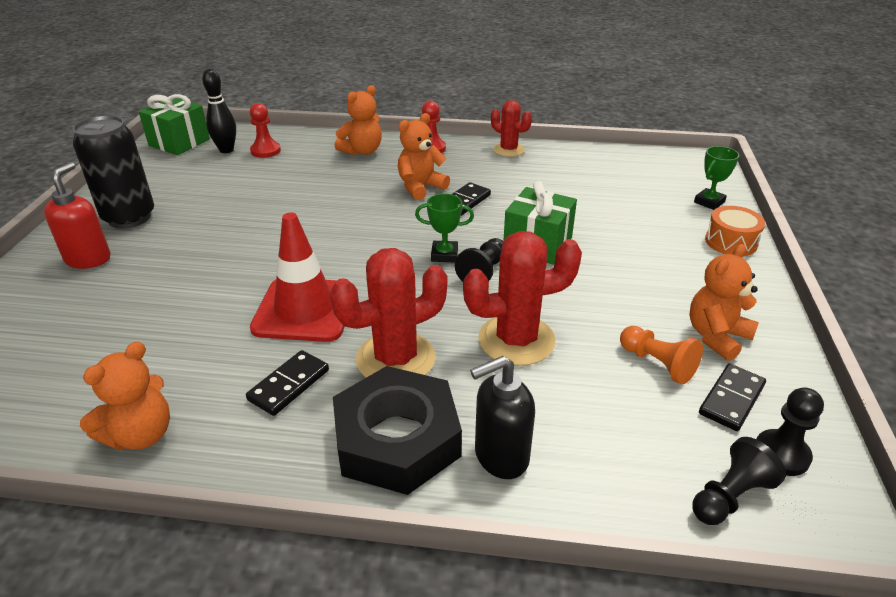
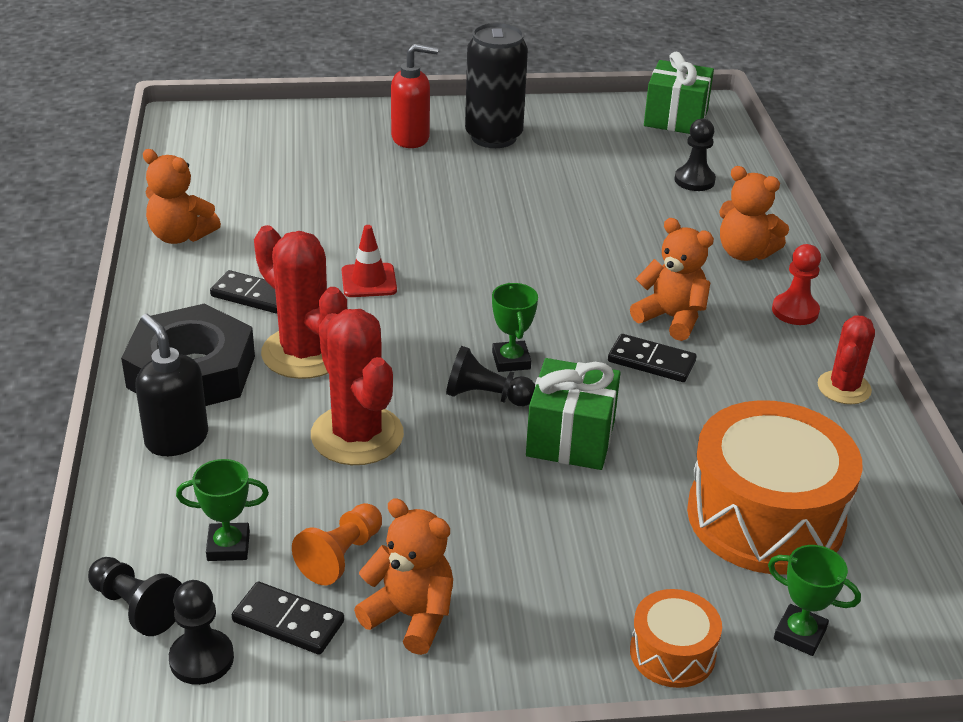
camera: 75 degrees right, 0 degrees up
black bowling pin [202,69,236,153] -> none
red pawn [250,103,281,158] -> black pawn [674,118,716,191]
red traffic cone [250,213,355,342] -> red traffic cone [342,225,397,297], size x0.53
none -> green trophy [176,459,269,561]
none -> orange drum [687,400,863,575]

